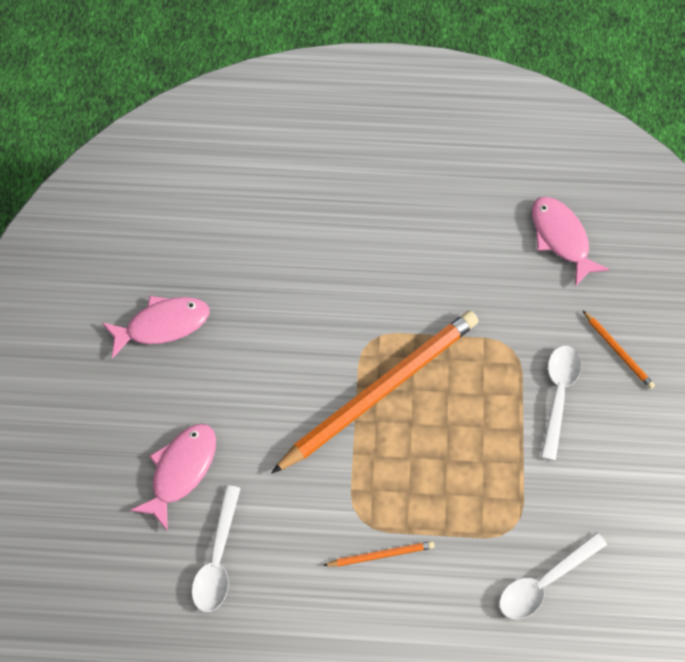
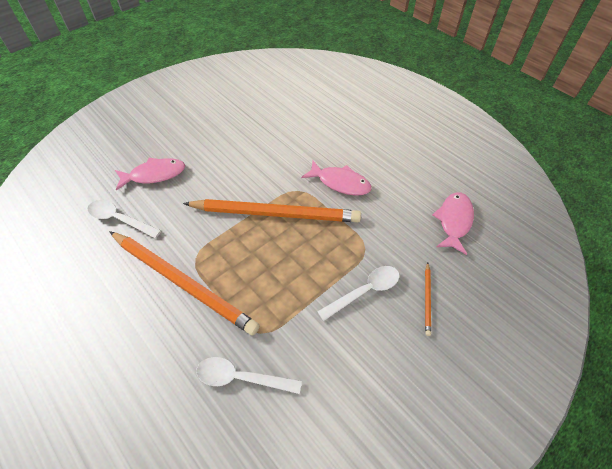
camera: 45 degrees right, 10 degrees down
pink fish [102,296,209,359] -> pink fish moved to [301,161,372,196]
white spoon [192,485,241,612] -> white spoon turned 60 degrees clockwise [87,200,161,238]
orange pencil [323,541,435,567] -> orange pencil [109,231,260,336], size x2.49

